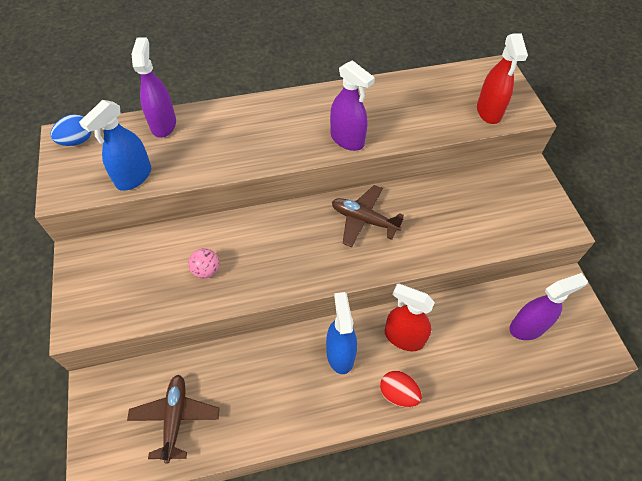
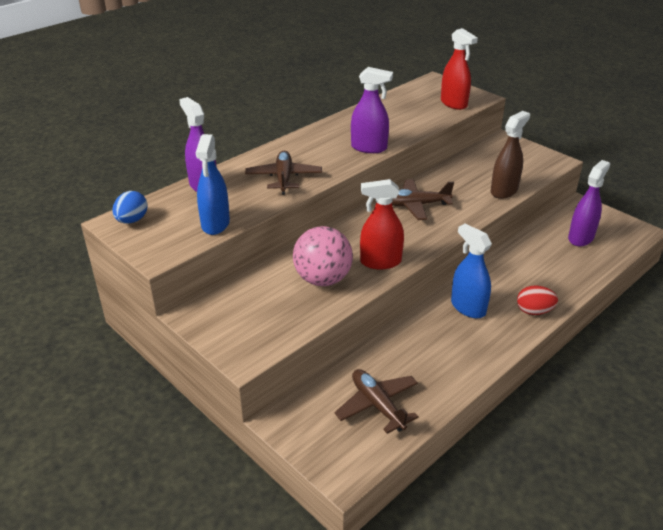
camera: 30 degrees left, 20 degrees down
pink ball [188,248,219,279] -> pink ball [293,226,353,286], size x1.98
red spray bottle [385,283,435,351] -> red spray bottle moved to [360,179,404,269]
none -> brown plane [245,151,322,195]
none -> brown spray bottle [491,111,530,199]

